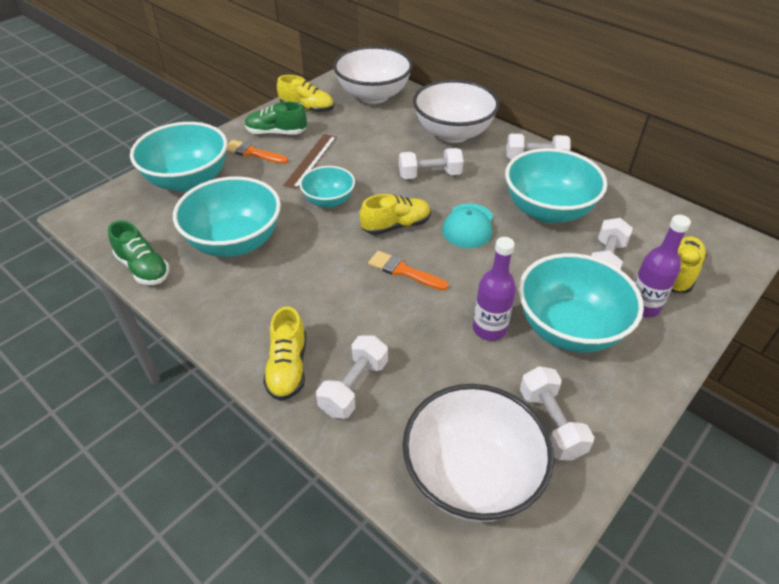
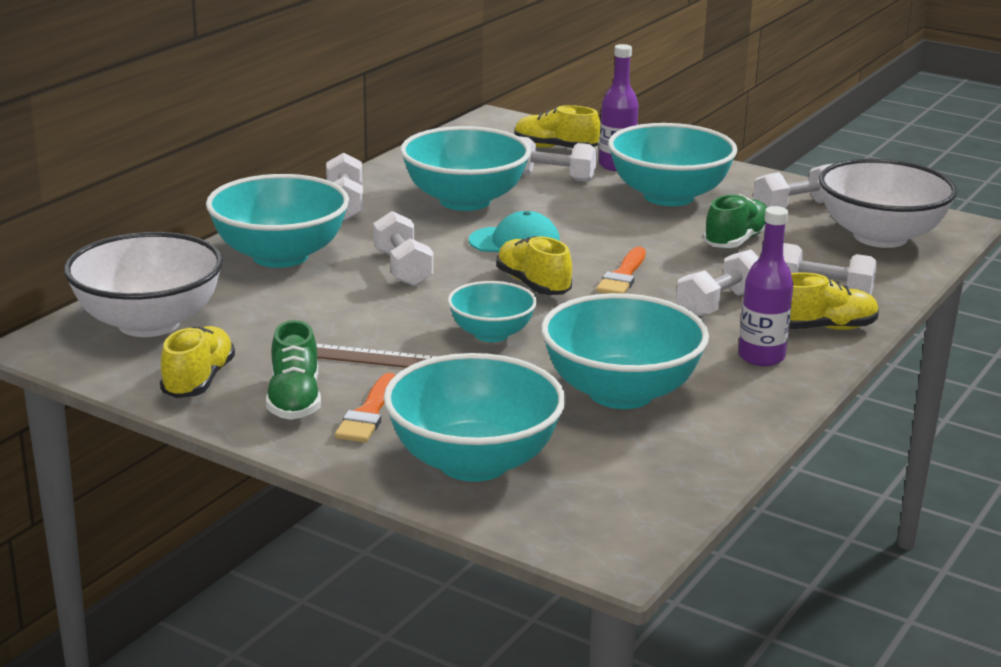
camera: 100 degrees left, 20 degrees down
green shoe [108,220,170,285] -> green shoe moved to [703,194,767,248]
white bowl [413,79,499,143] -> turquoise bowl [206,174,349,268]
purple bottle [473,237,516,341] -> purple bottle moved to [738,206,794,366]
none -> white dumbbell [676,249,759,317]

